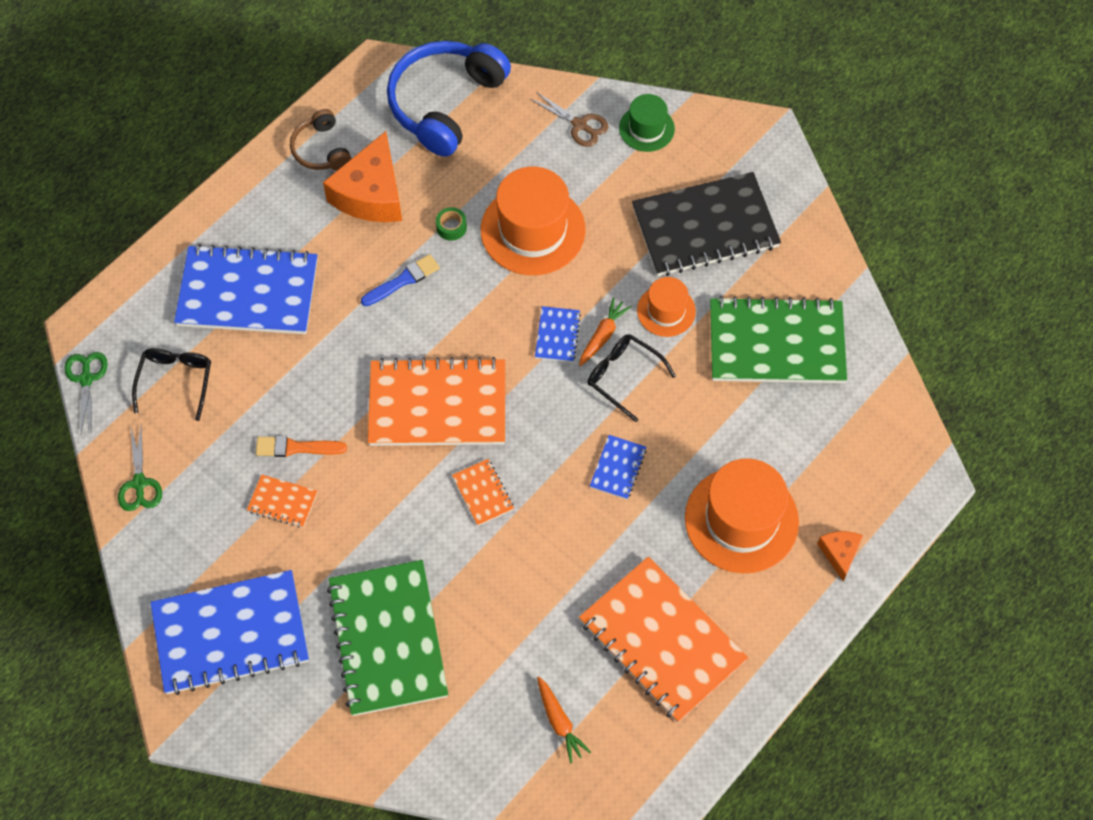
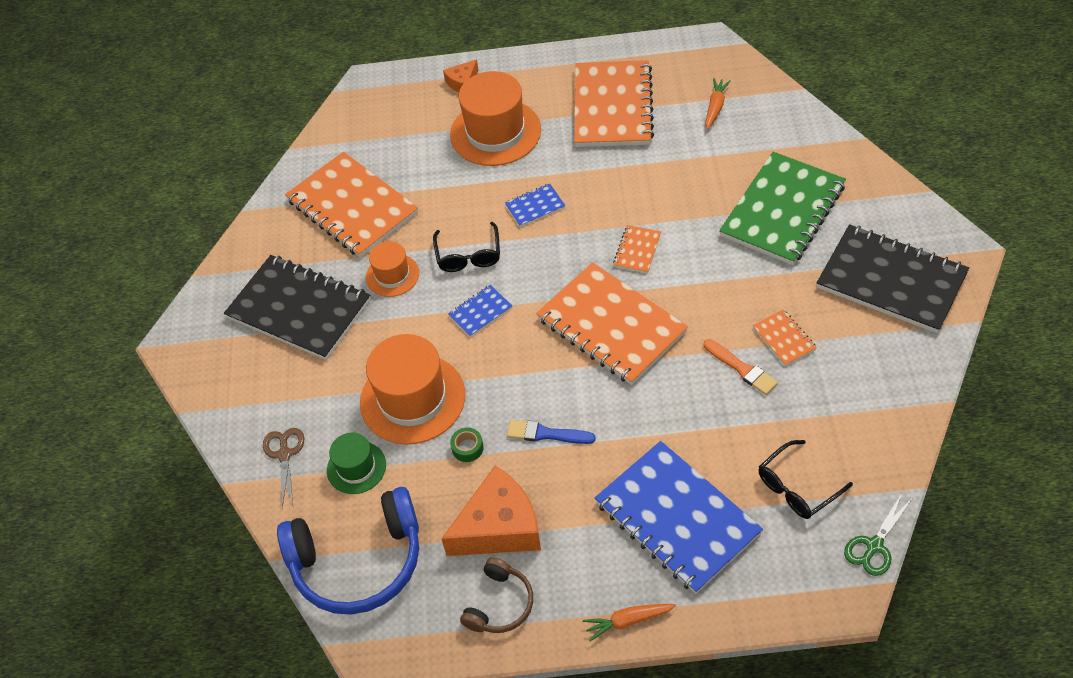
camera: 130 degrees left, 10 degrees down
green scissors [118,427,162,511] -> none
blue notebook [150,570,309,695] -> black notebook [817,224,969,333]
orange carrot [579,297,631,366] -> orange carrot moved to [583,604,676,641]
green hat [619,94,675,152] -> green hat moved to [327,433,386,494]
green notebook [710,296,847,383] -> orange notebook [285,152,418,258]

